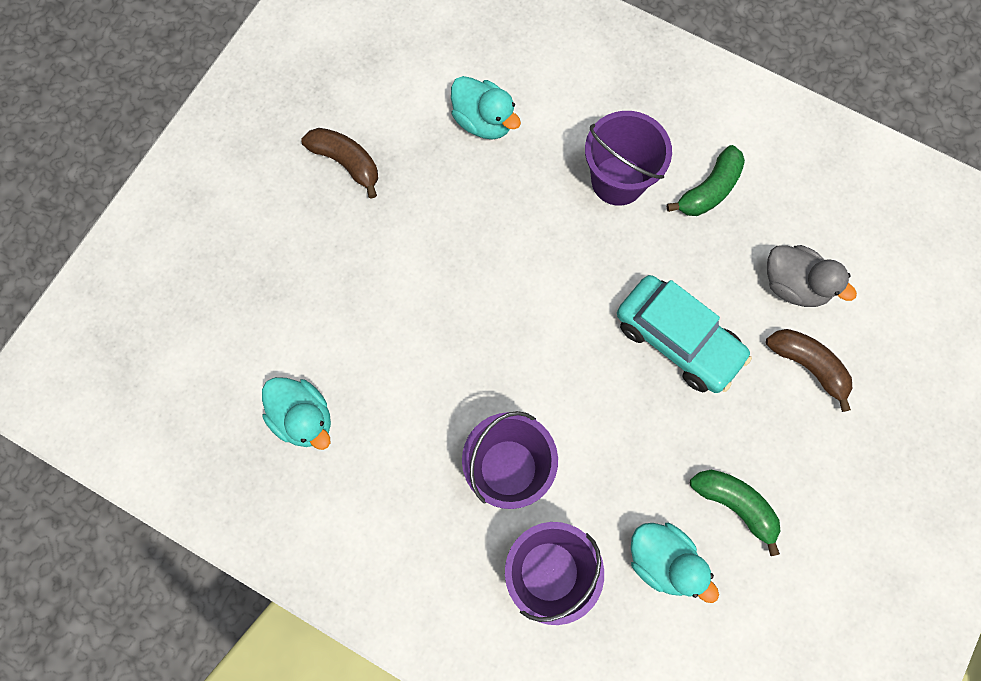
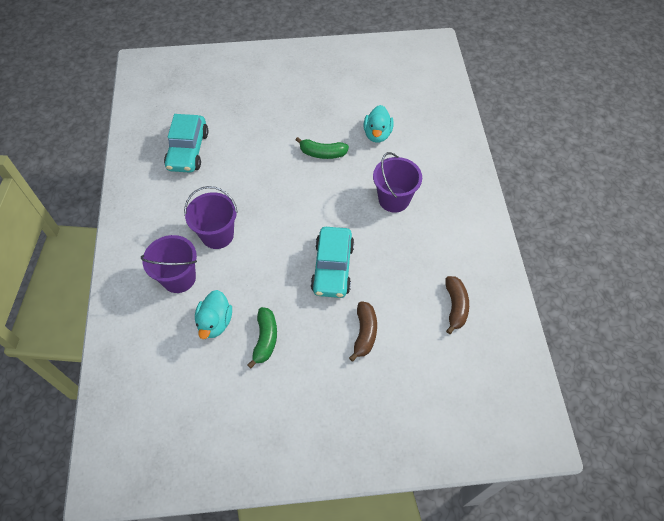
camera: 55 degrees right, 15 degrees down
turquoise duck [262,377,331,450] -> turquoise car [164,114,208,173]
brown banana [301,128,378,199] -> brown banana moved to [445,276,469,334]
green banana [667,145,745,216] -> green banana moved to [296,137,349,159]
grey duck [767,245,857,307] -> none

